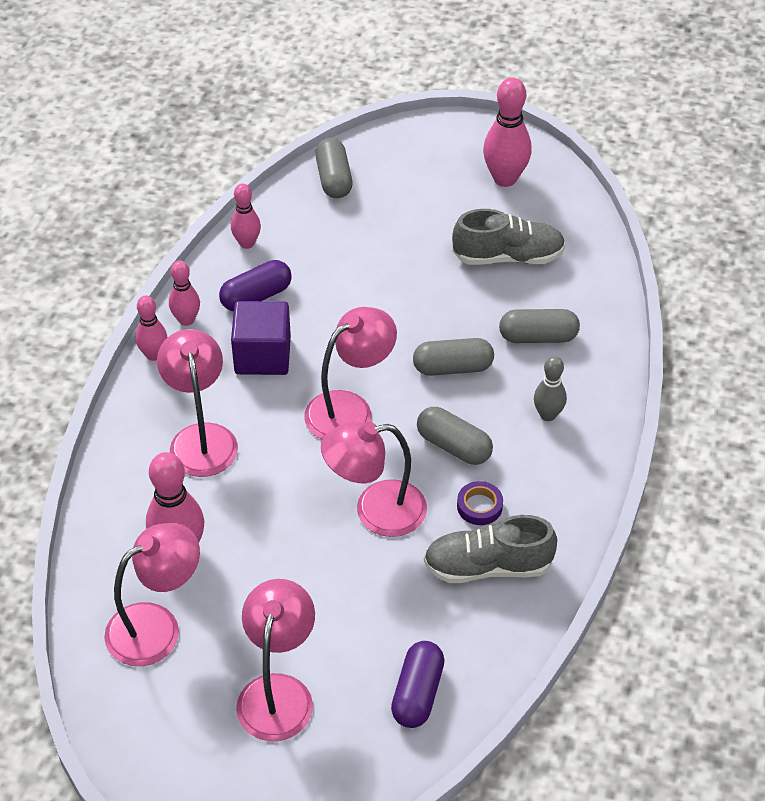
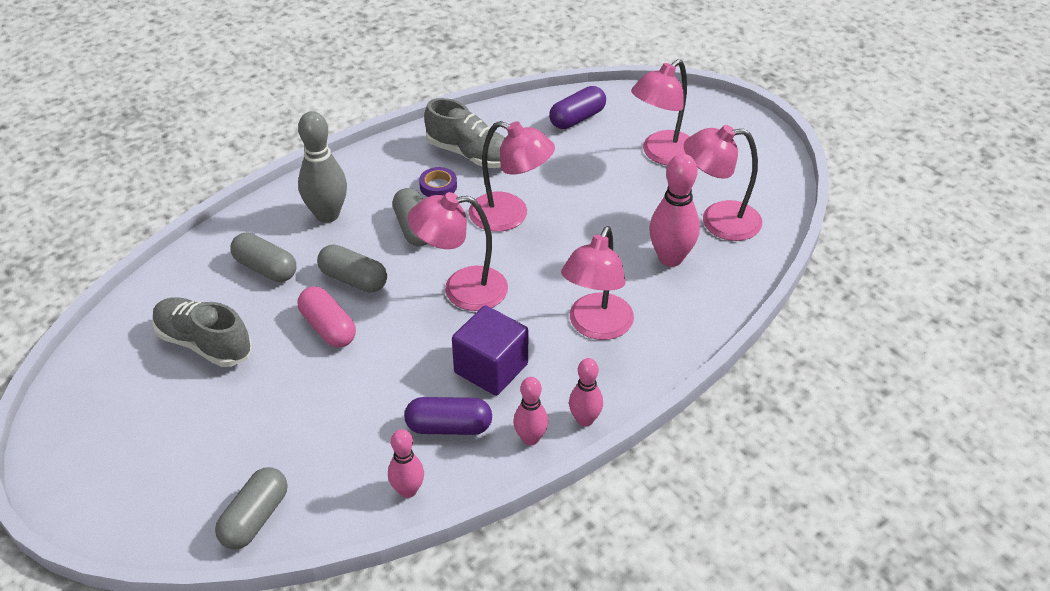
camera: 145 degrees left, 5 degrees down
pink bowling pin [483,78,532,187] -> none
grey bowling pin [534,356,567,421] -> grey bowling pin [298,111,347,223], size x1.65
none -> pink capsule [298,286,356,348]

